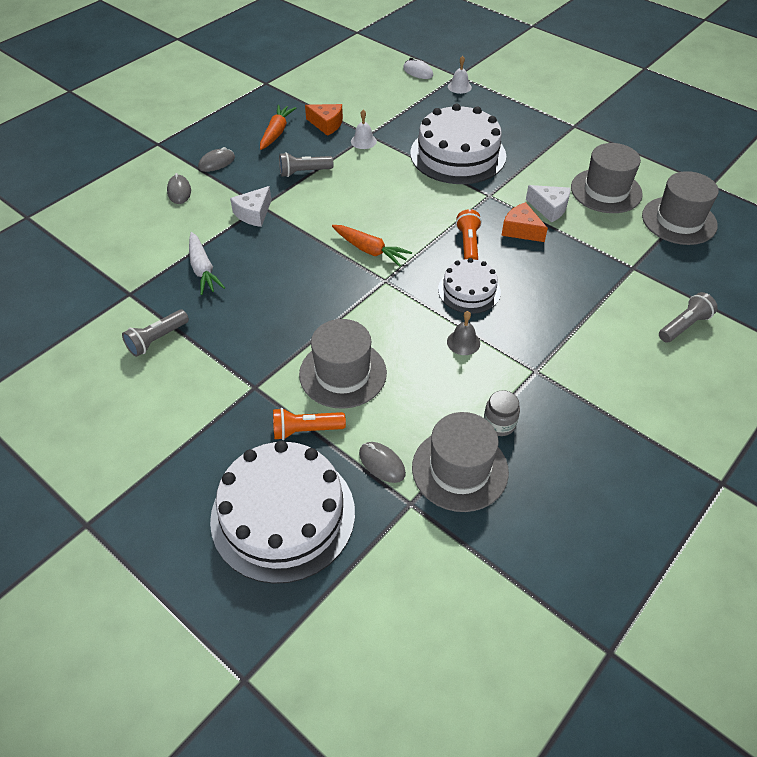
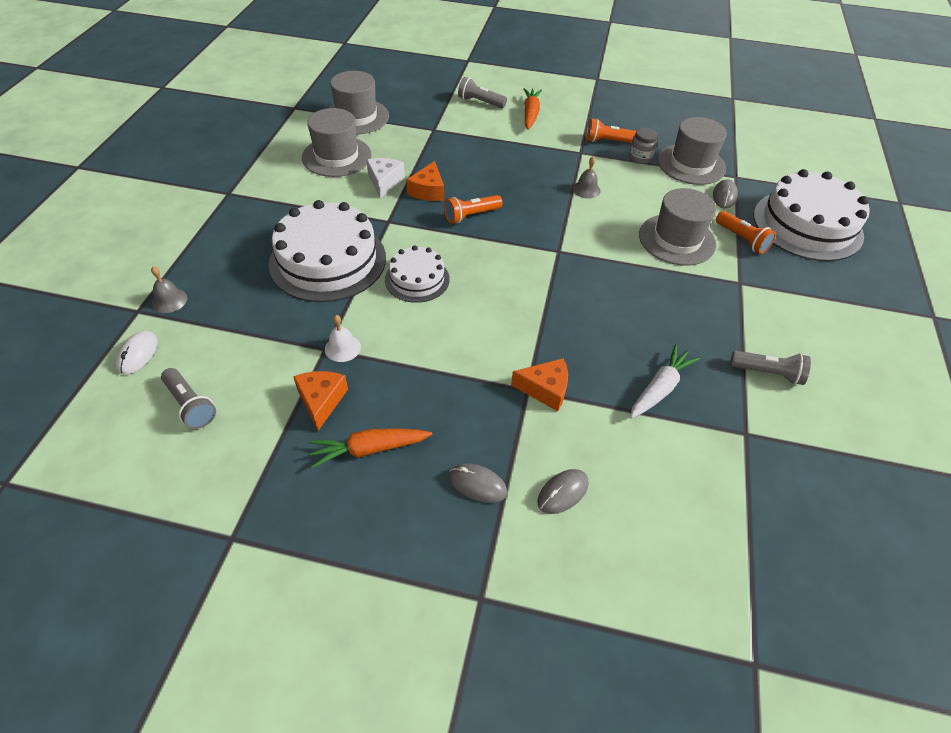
camera: 120 degrees left, 0 degrees up
white cheese [230,186,271,227] -> orange cheese [511,358,568,411]
grey flashlight [279,152,334,177] -> grey flashlight moved to [161,368,216,429]
orange carrot [332,225,412,267] -> orange carrot moved to [523,88,542,130]
white cake [438,258,501,314] -> white cake moved to [385,245,450,303]
white bell [448,56,472,94] -> grey bell [151,266,187,313]
none -> orange flashlight [586,118,636,143]

